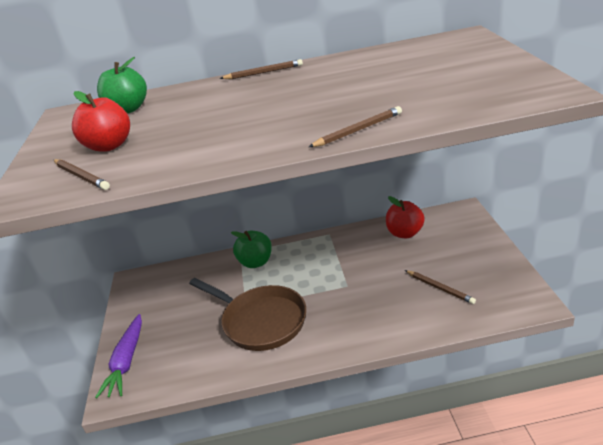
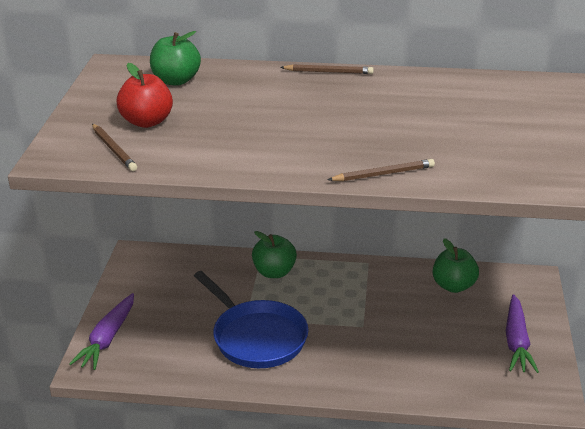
camera: 10 degrees right, 0 degrees up
brown pan [189,278,306,351] -> blue pan [194,271,309,368]
red apple [386,196,425,238] -> green apple [433,238,479,293]
brown pencil [405,270,476,304] -> none
none -> purple carrot [506,294,539,373]

